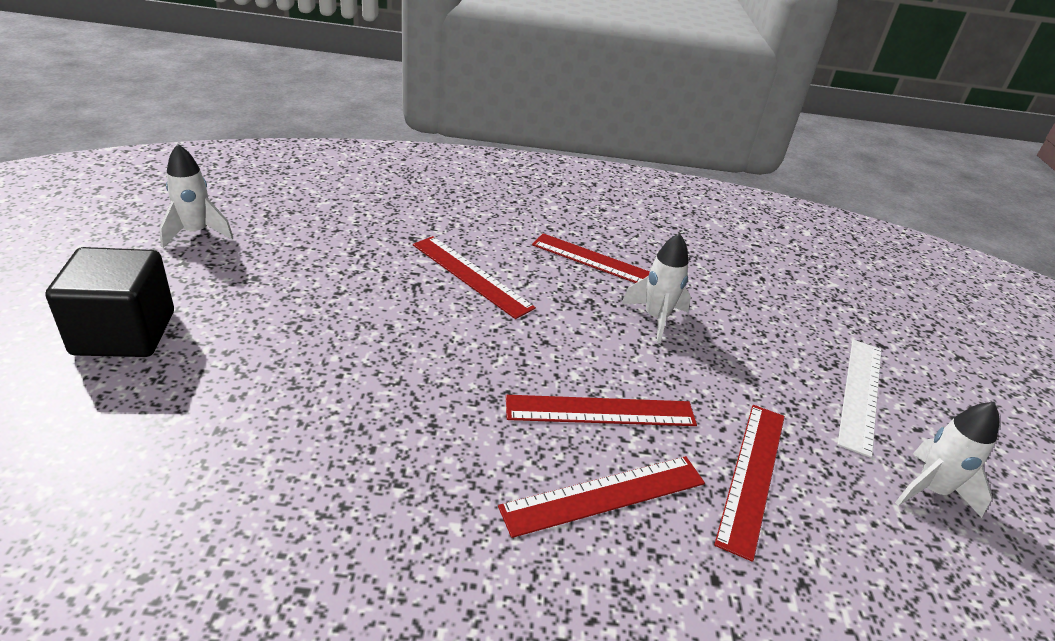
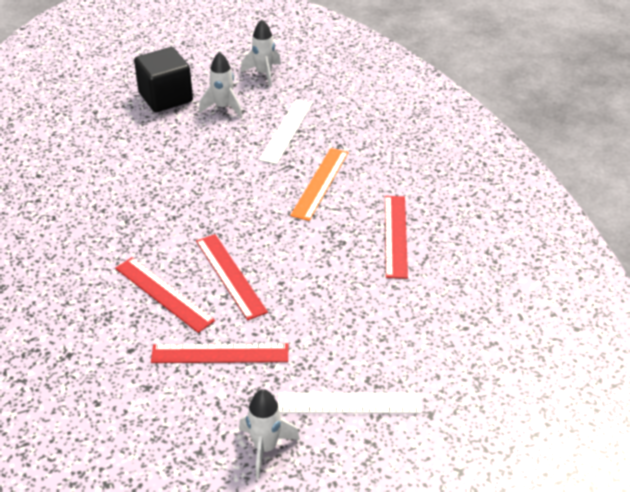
camera: 70 degrees right, 5 degrees up
red ruler [413,236,536,319] -> orange ruler [290,148,349,221]
white rocket [621,233,691,344] -> white rocket moved to [199,52,242,117]
none -> white ruler [259,100,313,164]

